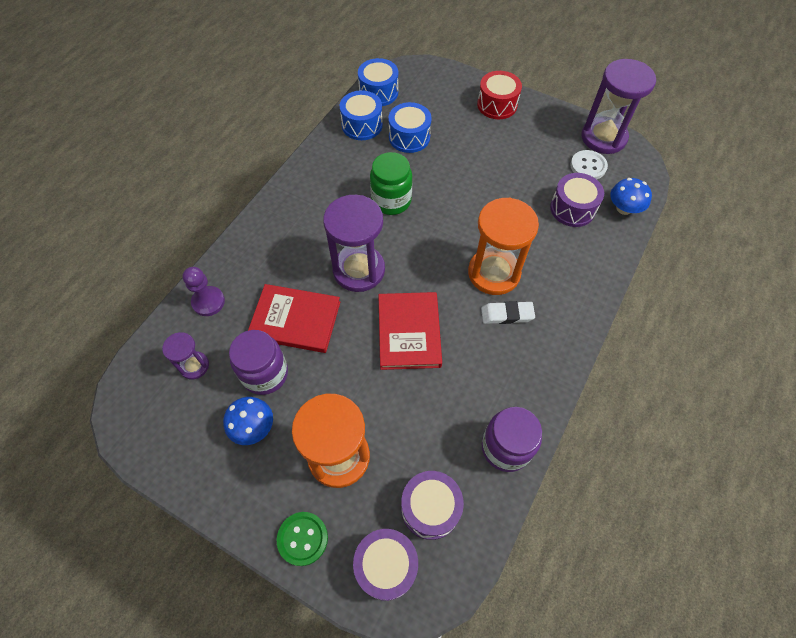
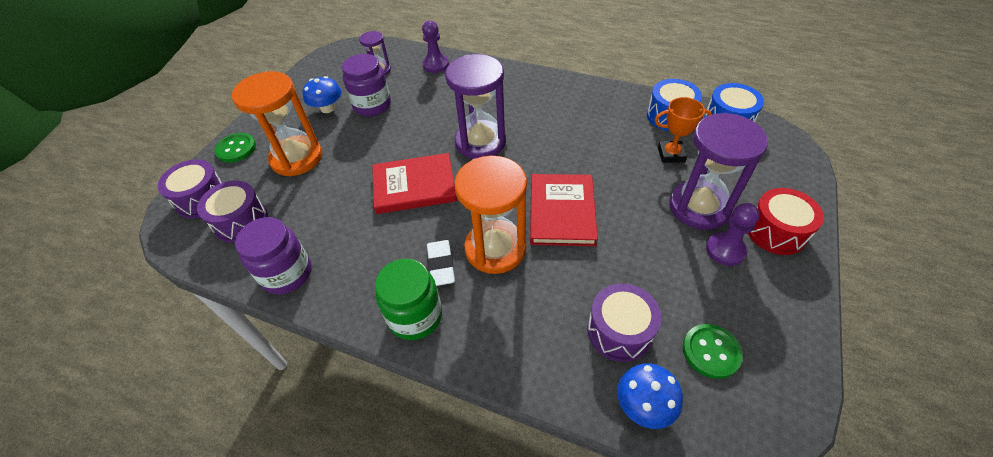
camera: 85 degrees right, 10 degrees down
red book [248,284,340,353] -> red book moved to [530,174,598,246]
green jar [370,152,412,215] -> green jar moved to [375,259,442,340]
blue drum [388,102,432,153] -> orange trophy [655,97,712,163]
white button [570,150,608,179] -> green button [683,324,743,379]
purple hourglass [581,59,656,154] -> purple hourglass moved to [669,113,768,230]
none -> purple pawn [706,203,760,266]

